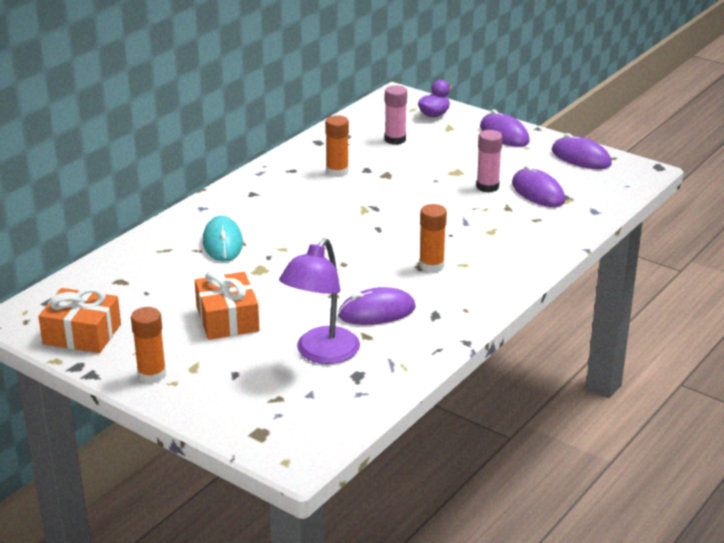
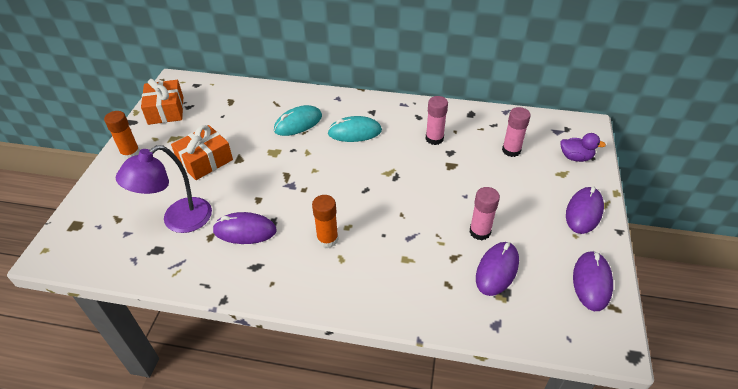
camera: 65 degrees right, 15 degrees up
purple lamp [279,238,360,364] -> purple lamp turned 45 degrees counterclockwise [116,145,212,233]
orange glue stick [325,115,349,177] -> pink glue stick [426,96,448,145]
purple mouse [338,287,416,325] -> purple mouse turned 45 degrees counterclockwise [213,212,277,244]
none -> turquoise mouse [327,116,382,142]

